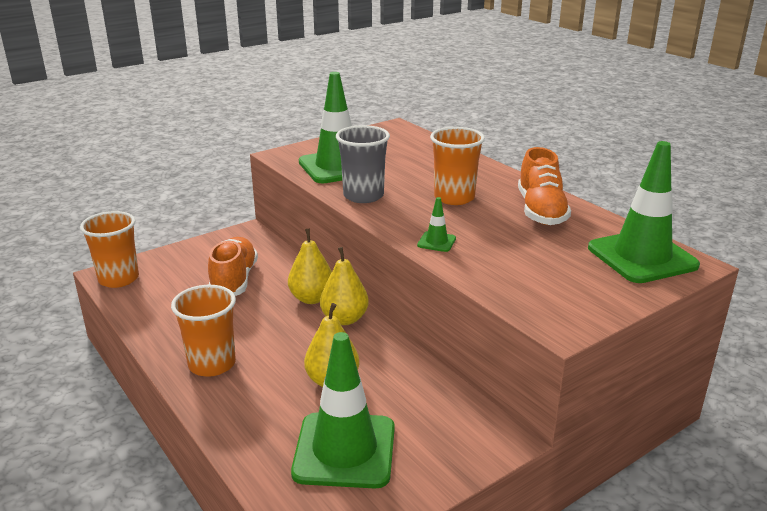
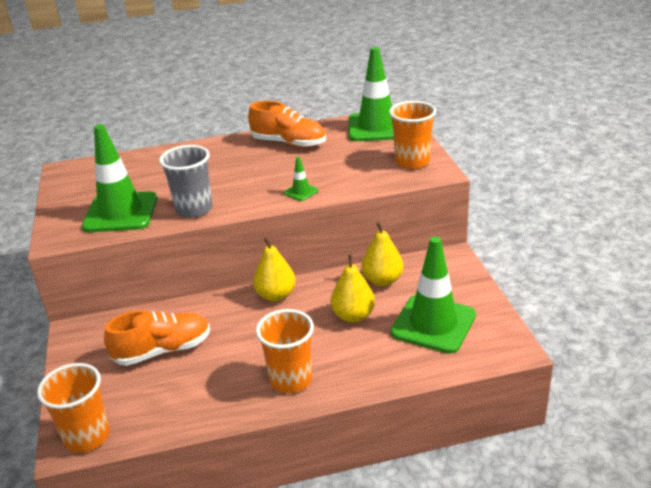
camera: 65 degrees left, 5 degrees up
orange shoe [208,237,258,296] -> orange shoe turned 135 degrees clockwise [104,310,210,366]
yellow pear [288,229,332,304] -> yellow pear moved to [361,222,403,286]
orange cup [430,127,485,205] -> orange cup moved to [389,101,436,169]

